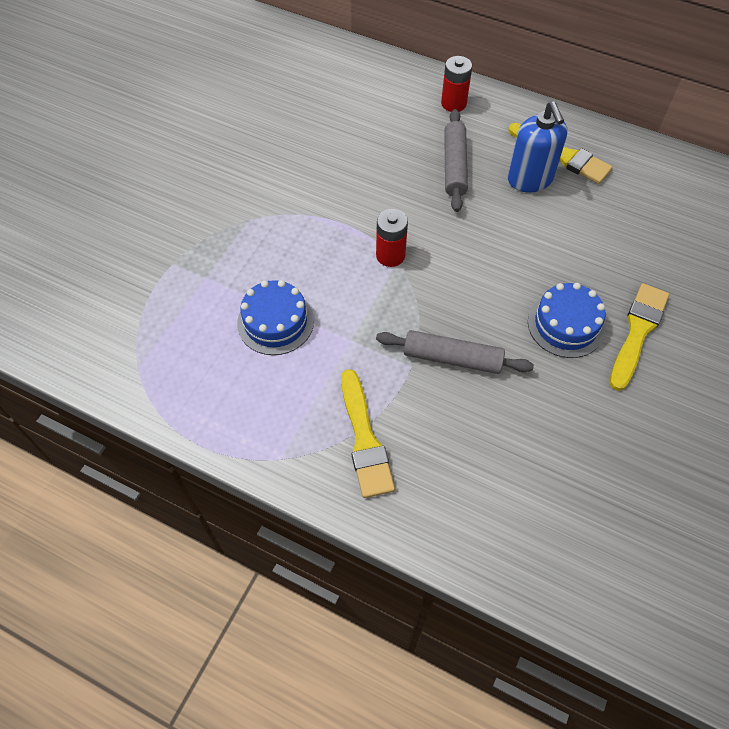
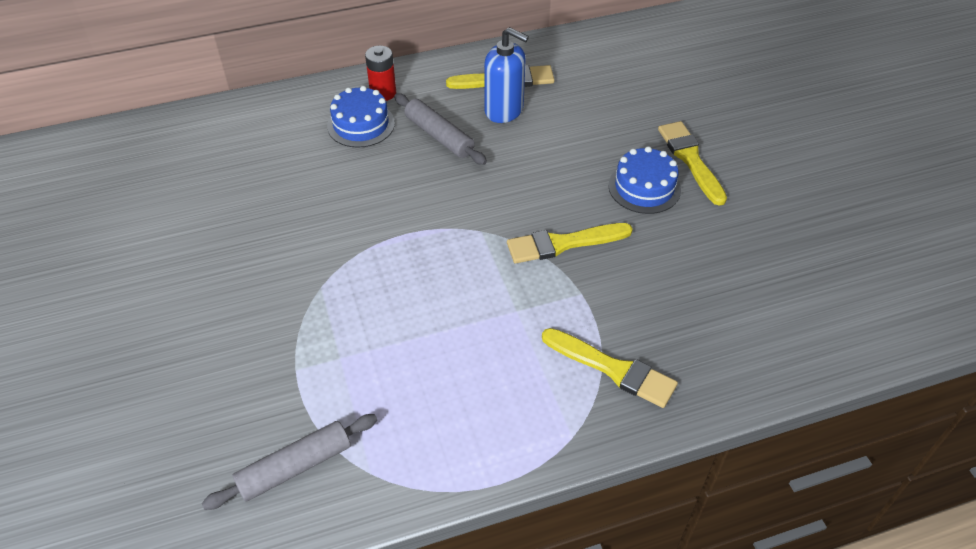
camera: 45 degrees left, 10 degrees down
blue cake [237,280,314,355] -> blue cake moved to [327,86,395,148]
red battery [376,209,408,267] -> none
grey rolling pin [376,330,534,374] -> grey rolling pin moved to [202,414,377,510]
none -> yellow brush [507,223,633,263]

